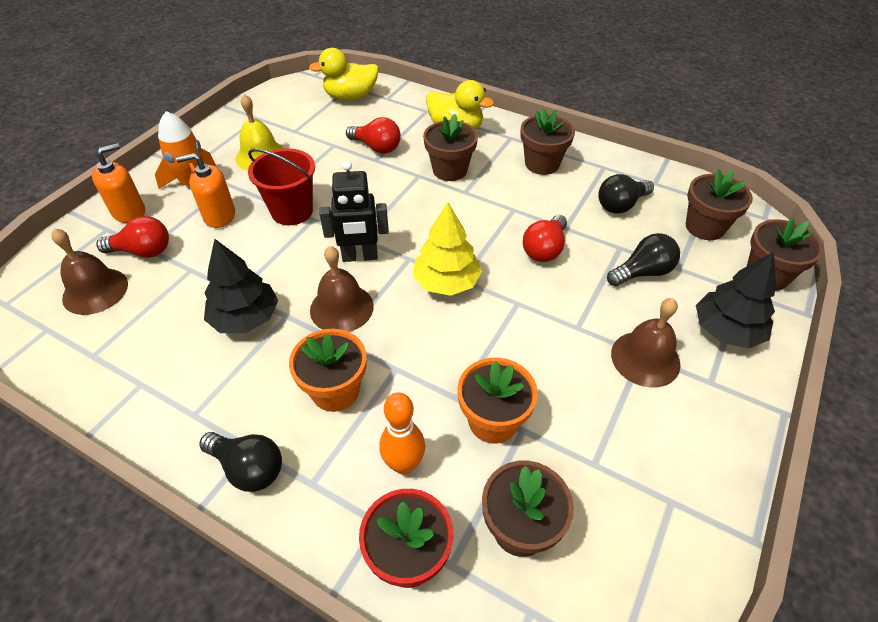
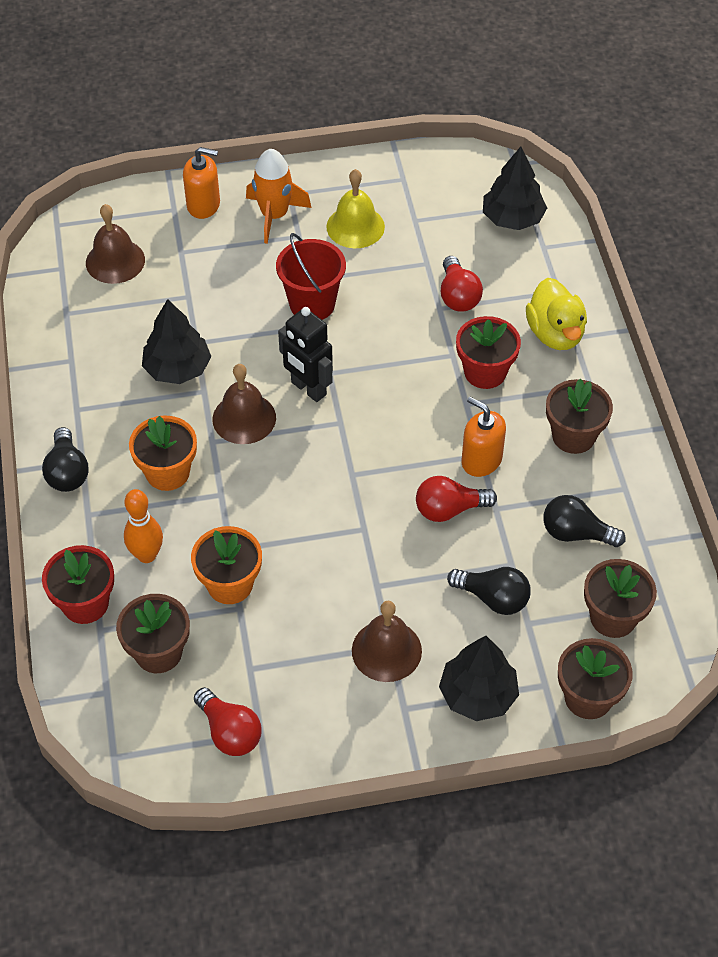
camera: 50 degrees right, 5 degrees up
red light bulb [96,216,169,258] -> red light bulb moved to [194,687,262,756]
orange soap dispenser [176,153,235,228] -> orange soap dispenser moved to [462,397,506,477]
yellow duck [309,48,379,101] -> black tree [483,146,547,230]
yellow tree [413,202,482,296] -> none
brown flower pot [423,114,478,181] -> red flower pot [456,316,521,389]

